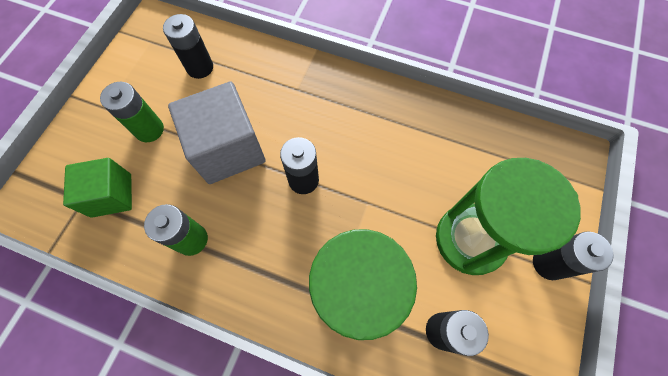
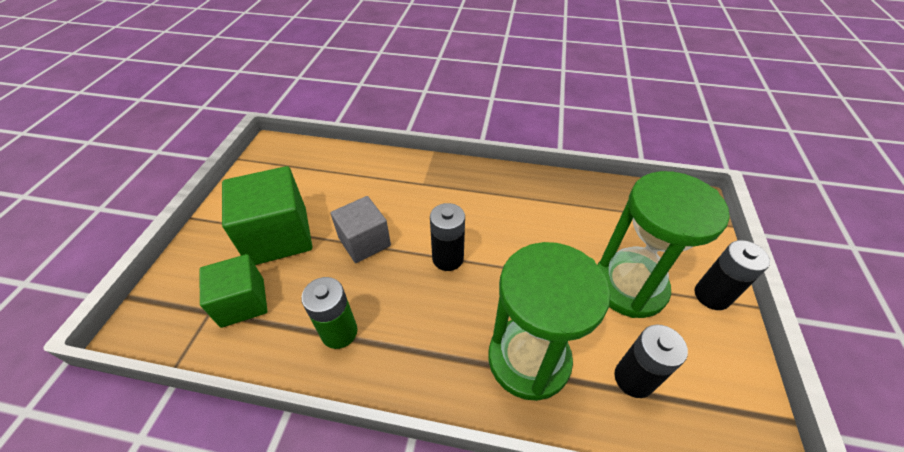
camera: 10 degrees left, 20 degrees down
green battery [100,82,164,142] -> green cube [222,166,312,265]
black battery [163,14,213,79] -> none
grey cube [168,81,266,184] -> grey cube [331,196,391,263], size x0.65

